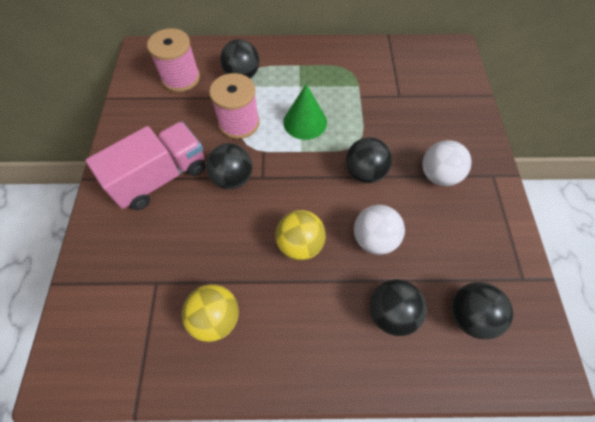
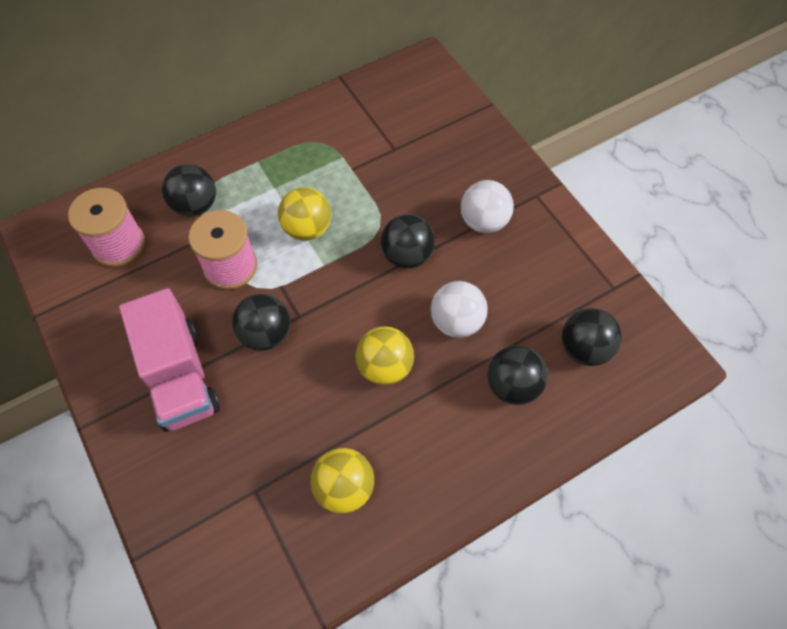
camera: 30 degrees left, 0 degrees up
pink truck [86,122,206,210] -> pink truck turned 135 degrees clockwise [119,288,220,432]
green cone [283,84,327,140] -> yellow ball [278,187,331,241]

